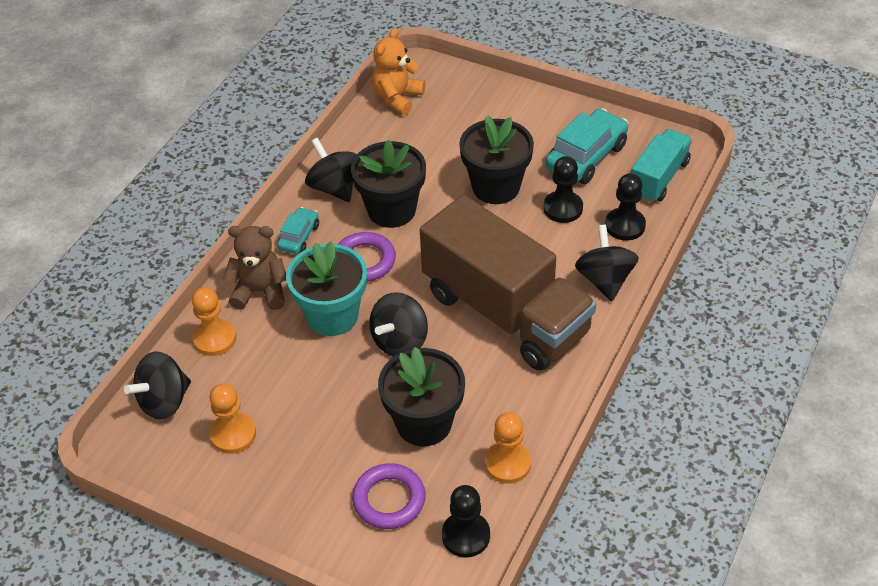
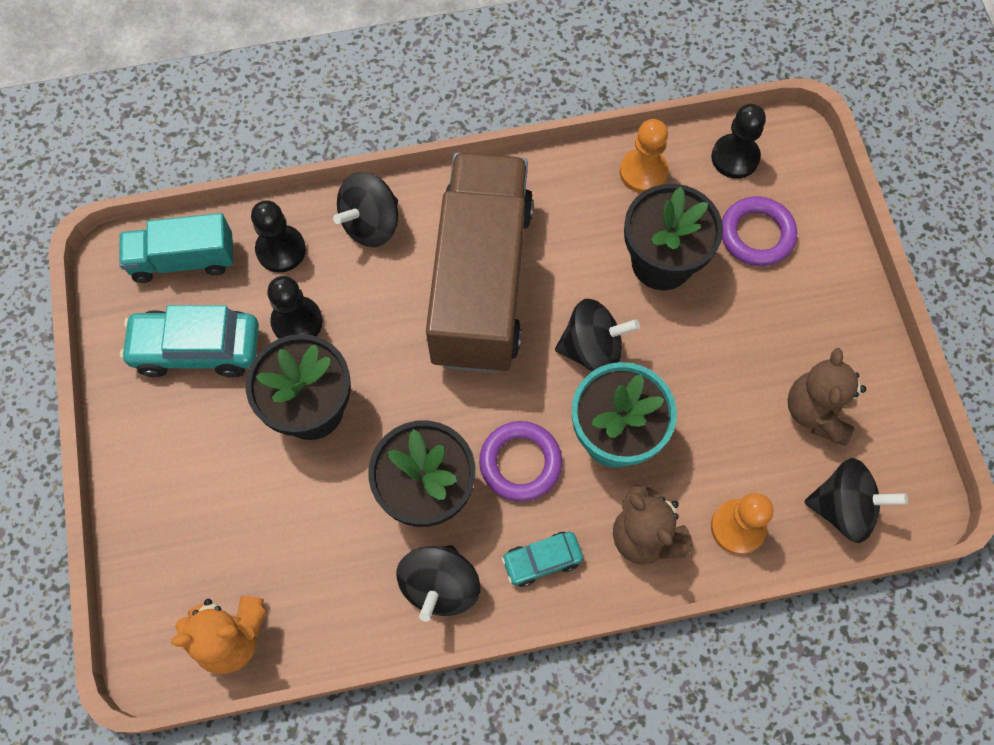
camera: 130 degrees left, 20 degrees up
orange pawn [209,383,256,454] -> brown teddy bear [787,348,866,446]

